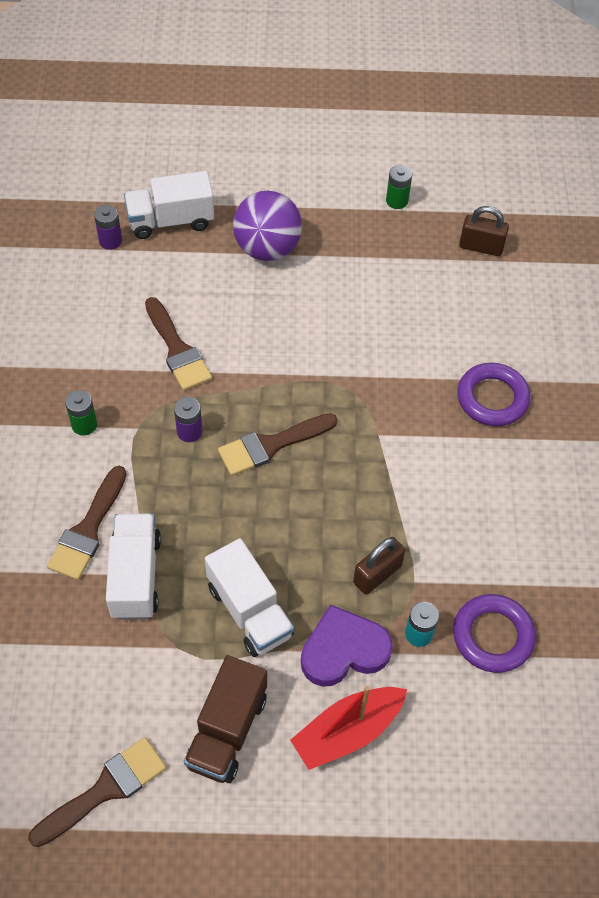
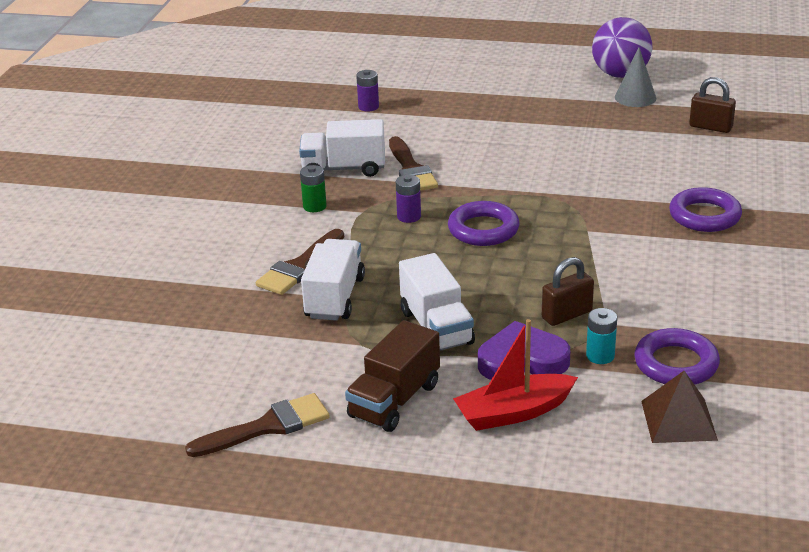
camera: 15 degrees right, 25 degrees down
white truck [124,171,214,239] -> white truck moved to [299,119,385,177]
brown brush [218,413,338,476] -> purple ring [448,201,520,246]
purple ball [233,191,302,261] -> purple ball moved to [592,17,653,78]
green battery [386,165,412,209] -> grey cone [615,47,656,107]
none -> brown pyramid [641,371,718,443]

